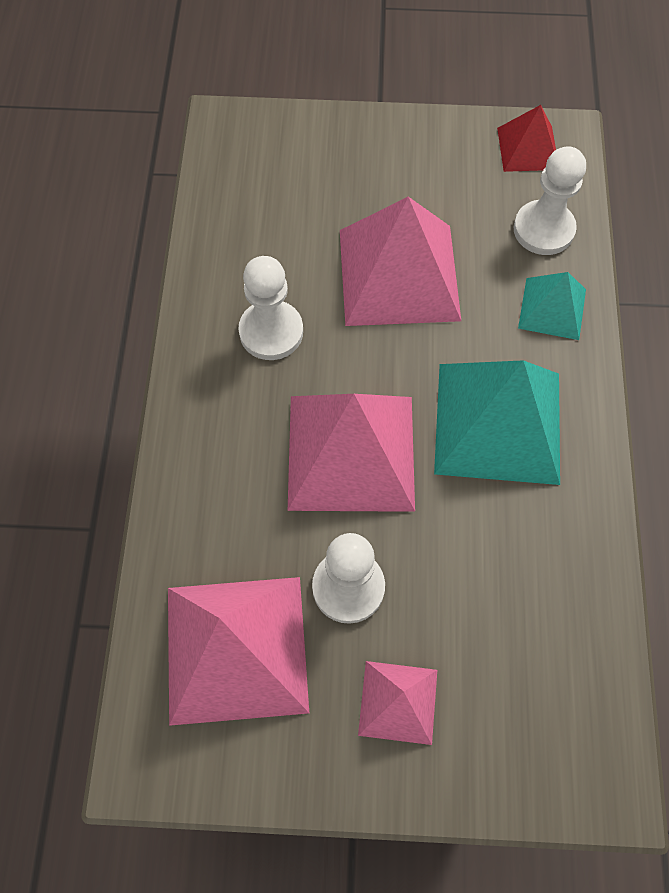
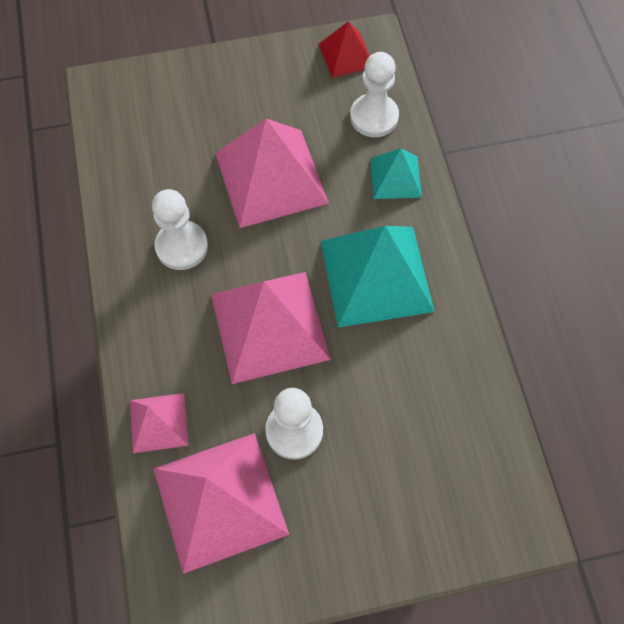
camera: 15 degrees left, 0 degrees up
pink pyramid [358,661,437,745] -> pink pyramid moved to [130,393,188,453]

